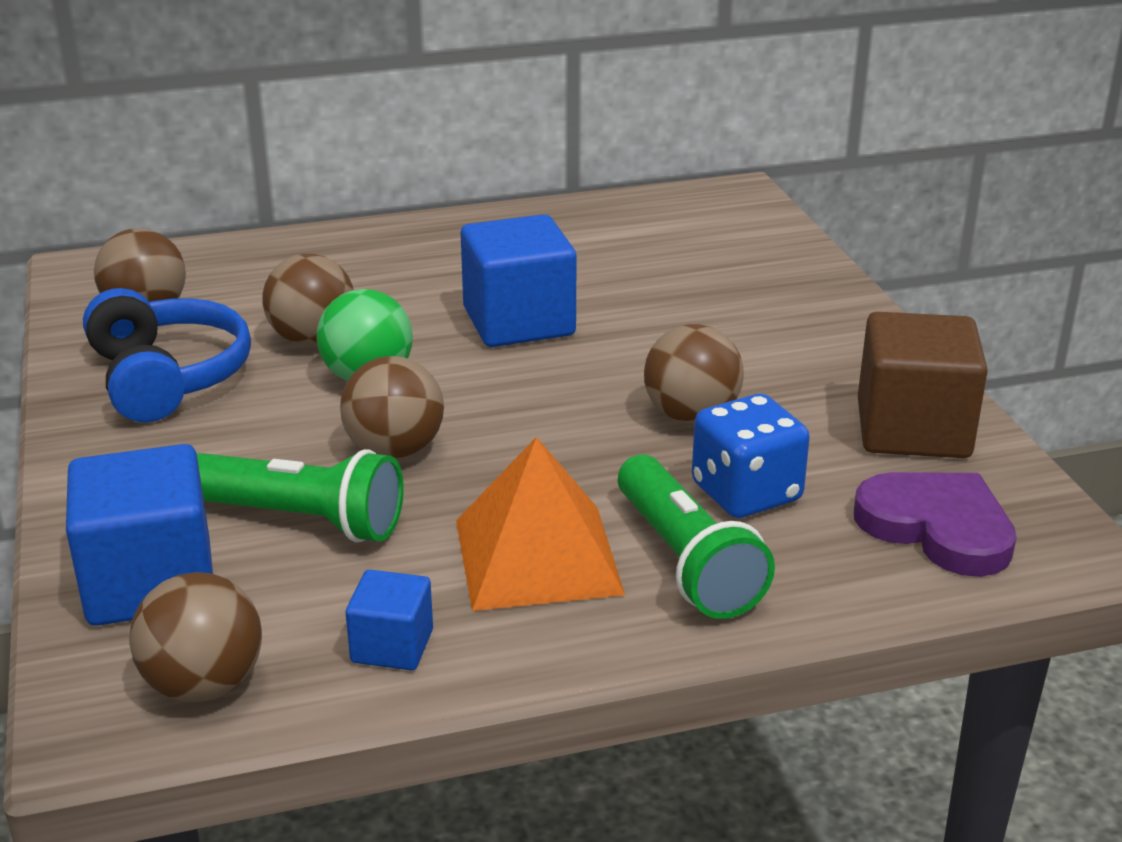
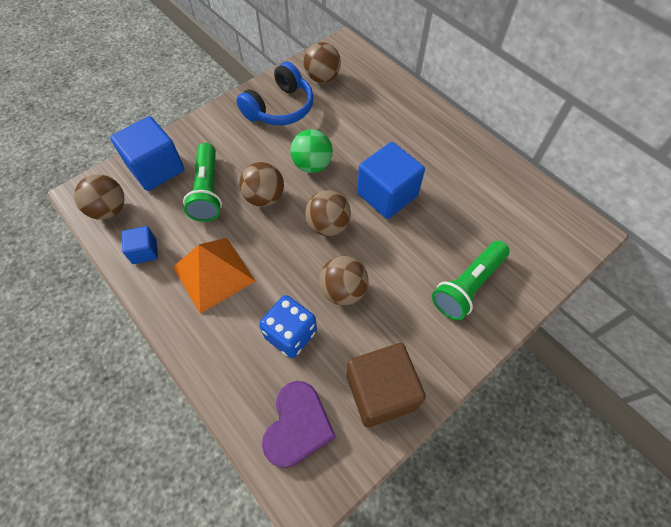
camera: 65 degrees right, 30 degrees up
brown ball [262,254,354,345] -> brown ball moved to [305,190,351,236]
green flashlight [618,455,775,619] -> green flashlight moved to [432,241,509,320]

